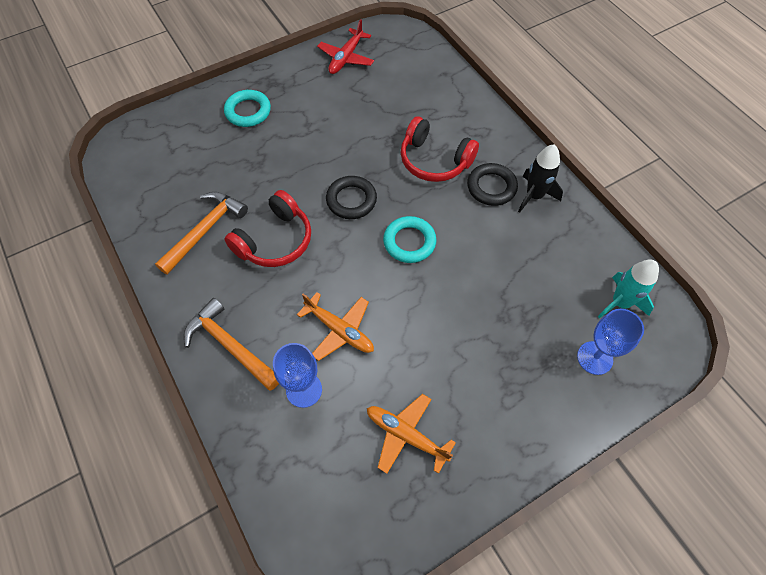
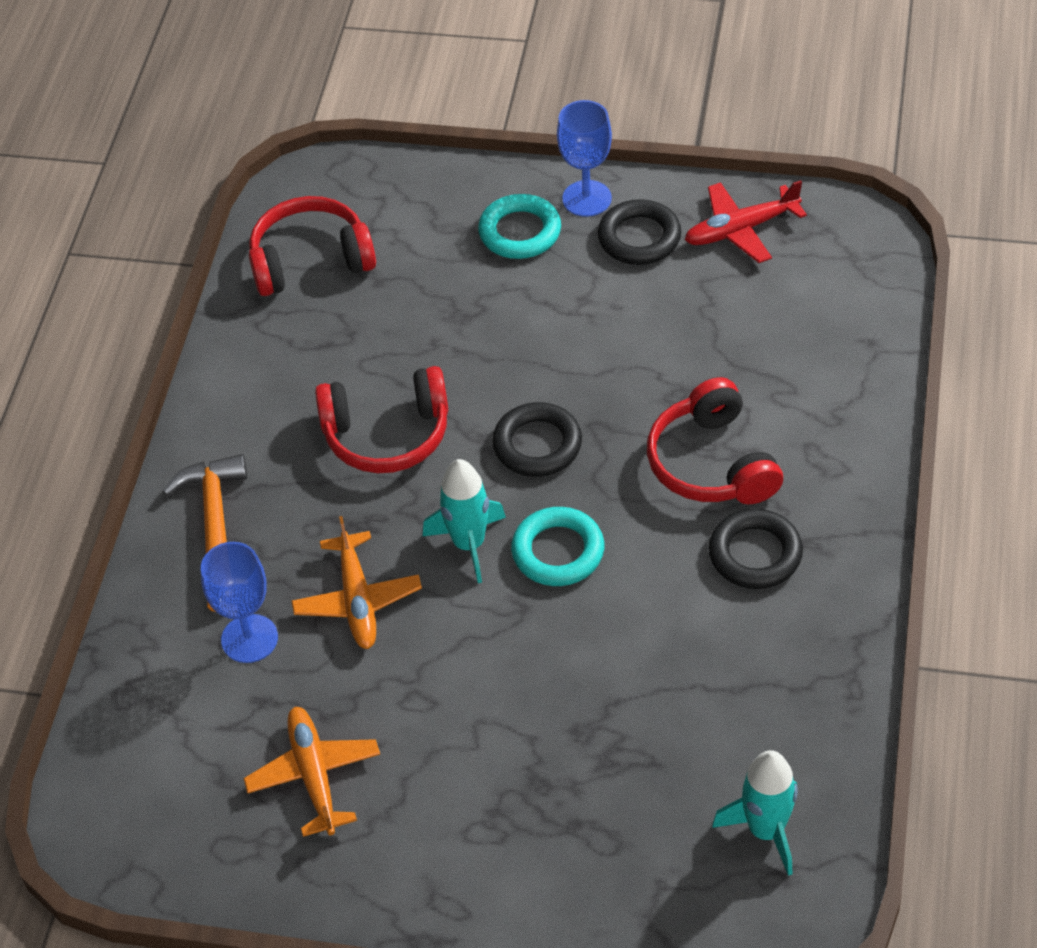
camera: 45 degrees right, 10 degrees down
orange hammer [155,192,248,275] -> none
black rocket [518,144,563,213] -> none
blue goblet [577,309,644,375] -> blue goblet moved to [557,100,612,217]
none -> red headphones [249,196,376,296]
none -> turquoise rocket [423,459,506,583]
none -> black ring [598,199,681,265]

